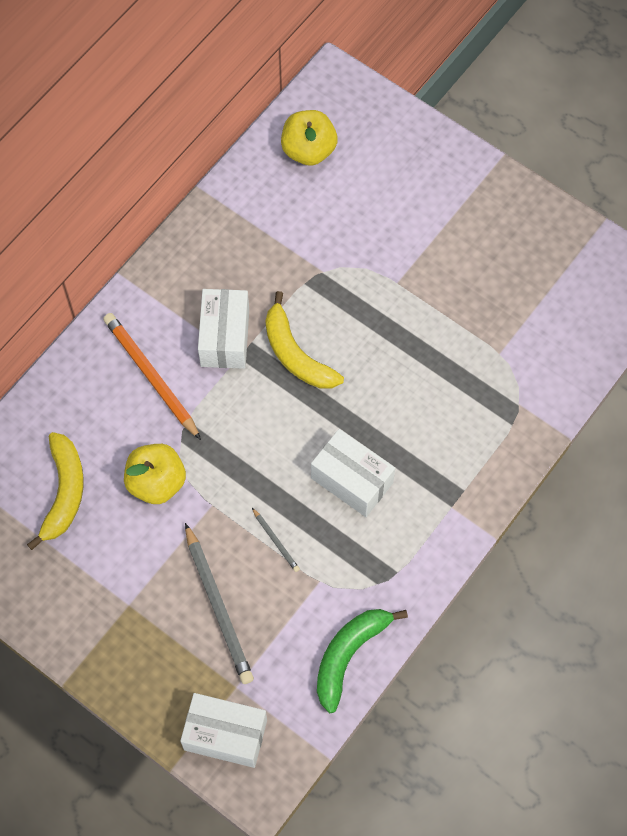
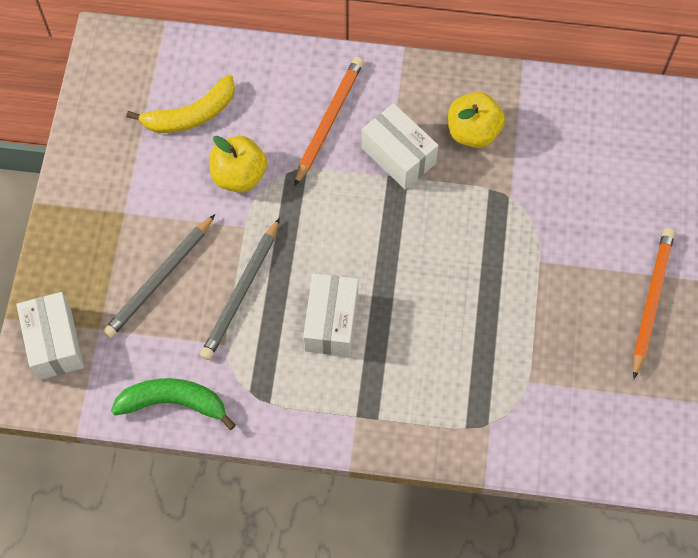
camera: 60 degrees right, 0 degrees up
white box [198,289,249,369] -> white box turned 75 degrees clockwise [362,103,438,189]
grey pencil [252,508,300,572] -> grey pencil [200,218,280,360], size x2.15
yellow banana [265,291,344,389] -> none
yellow apple [281,110,337,166] -> yellow apple moved to [448,92,505,148]
none -> orange pencil [633,228,675,379]

